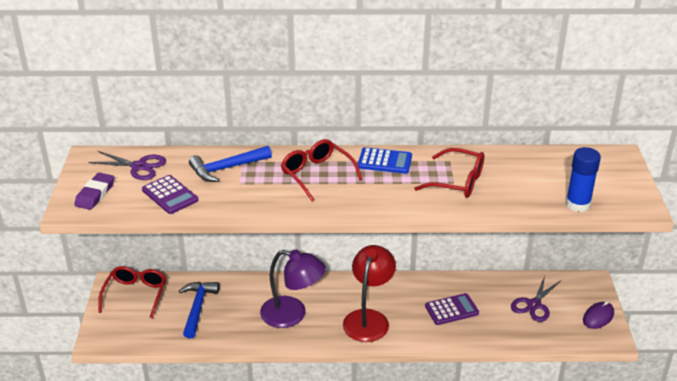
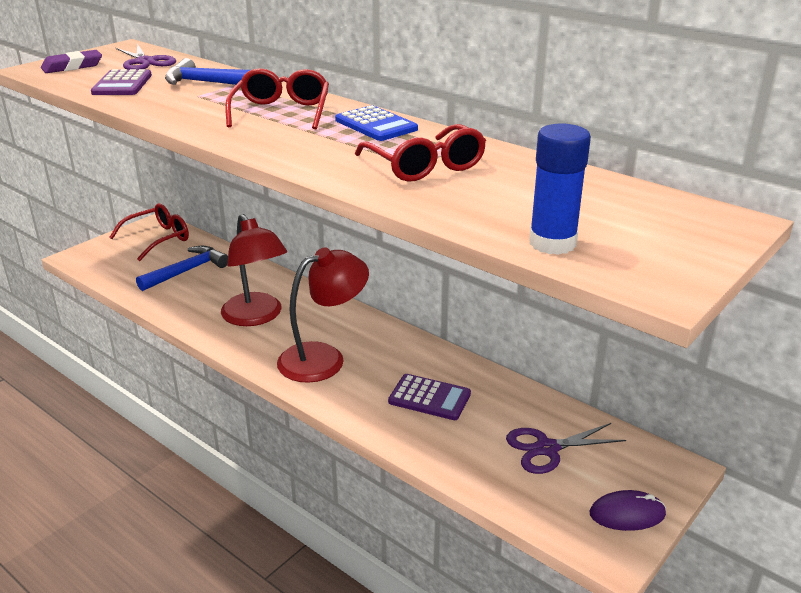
camera: 40 degrees right, 5 degrees down
purple lamp [260,249,326,328] -> red lamp [221,214,287,326]

